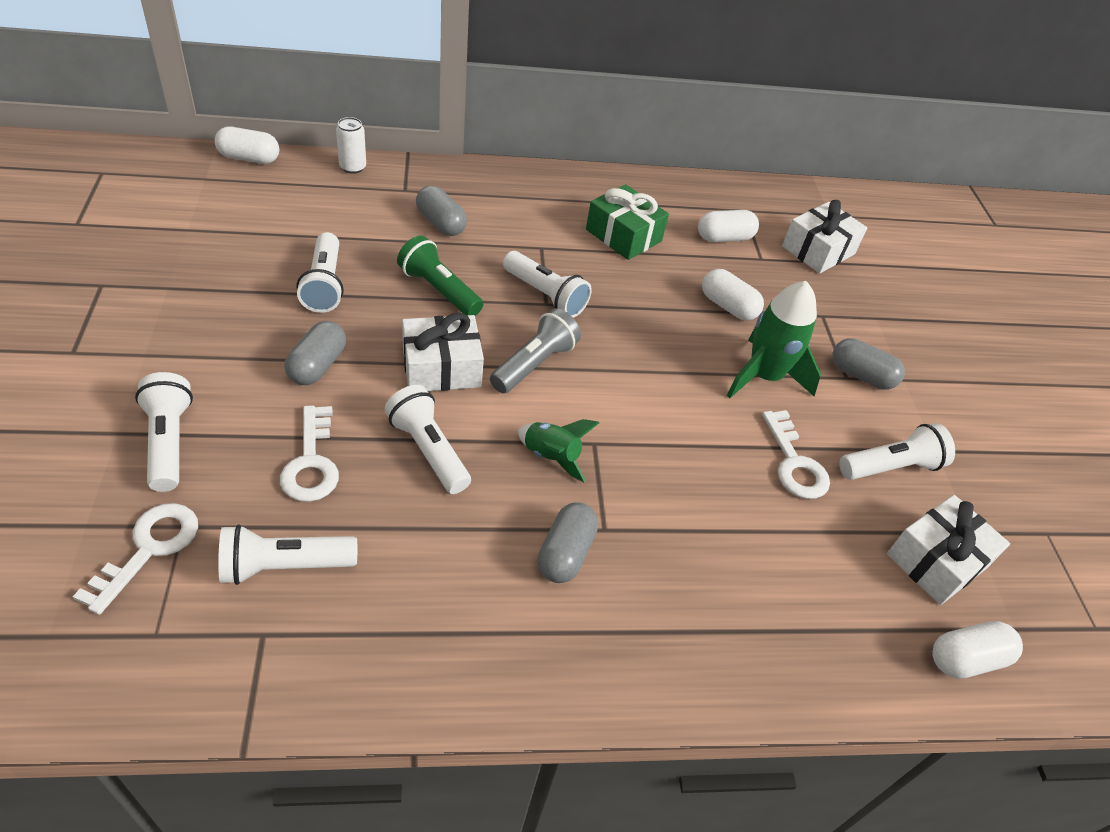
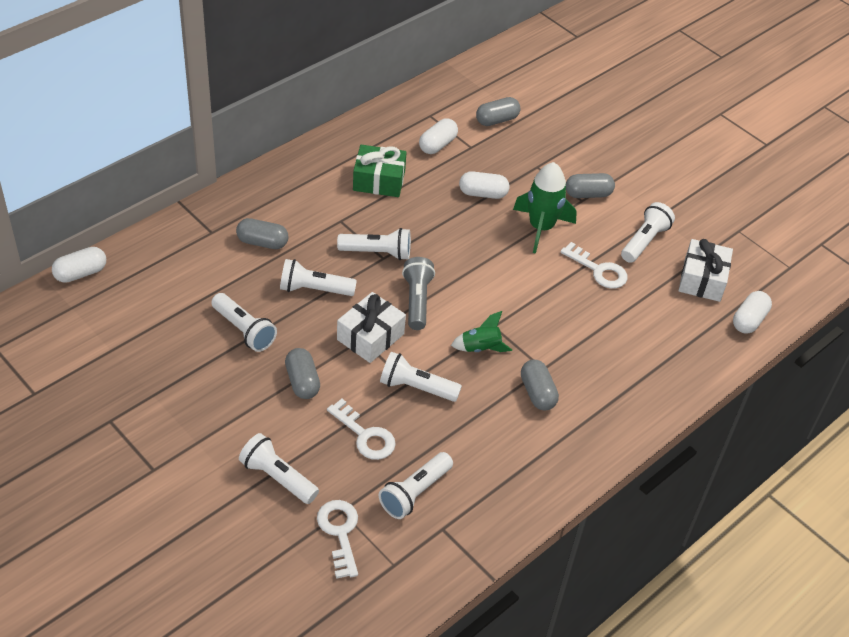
camera: 35 degrees left, 0 degrees up
white can [336,117,366,174] -> none
green flashlight [397,235,483,316] -> white flashlight [280,259,357,296]
white gift [782,200,867,274] -> grey capsule [476,97,520,126]

